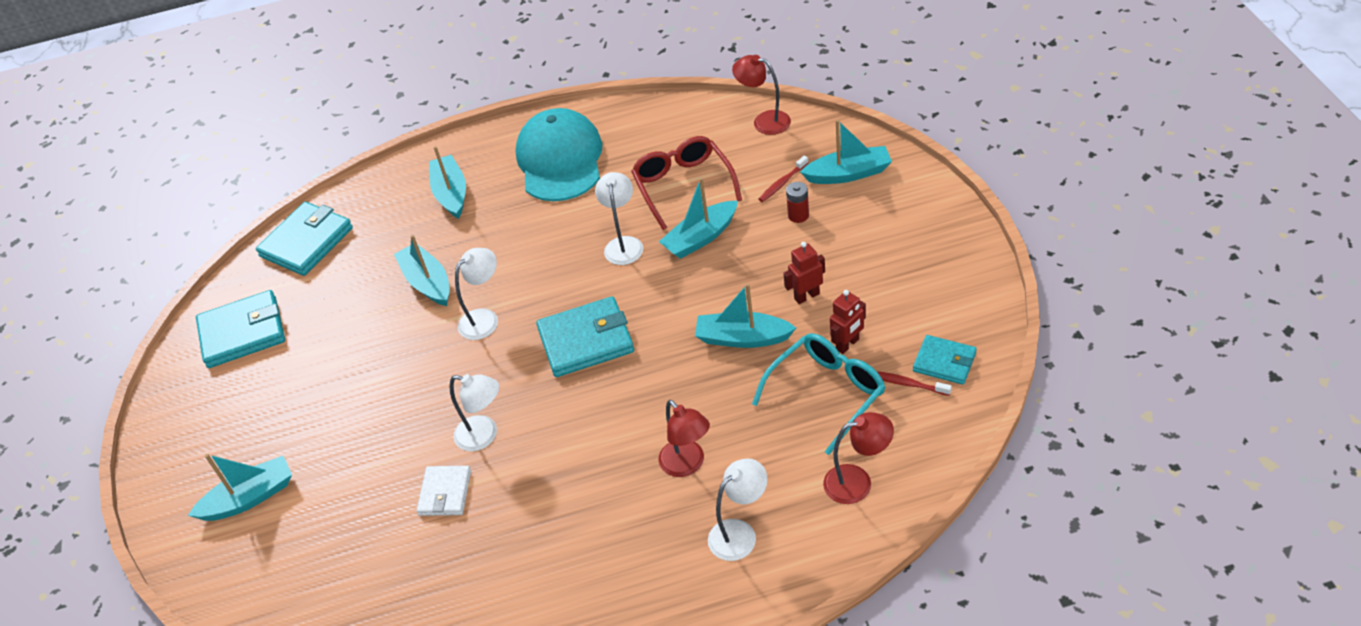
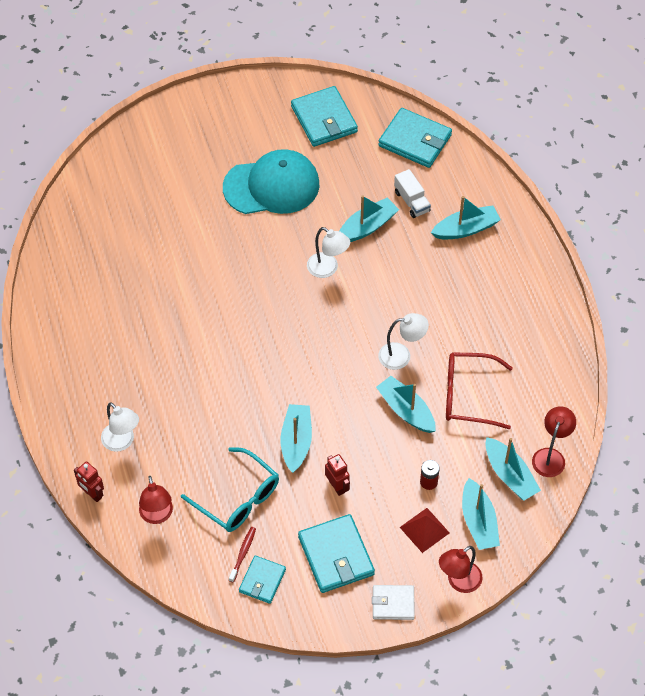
camera: 80 degrees right, 10 degrees up
turquoise boat [188,454,292,521] -> turquoise boat moved to [486,437,541,501]
white wallet [417,465,471,516] -> white wallet moved to [372,585,415,620]
white lamp [450,374,499,451] -> none
turquoise cap [515,108,602,201] -> turquoise cap moved to [223,149,319,214]
turquoise wallet [536,296,634,377] -> turquoise wallet moved to [298,514,375,593]
red glasses [631,136,742,230] -> red glasses turned 150 degrees counterclockwise [446,352,513,430]
red lamp [659,400,710,477] -> red lamp moved to [439,546,483,593]
red toothbrush [759,156,808,202] -> none
red robot [830,290,866,354] -> red robot moved to [74,461,104,502]
none -> white truck [394,169,431,218]
none -> red pyramid [400,508,449,553]

